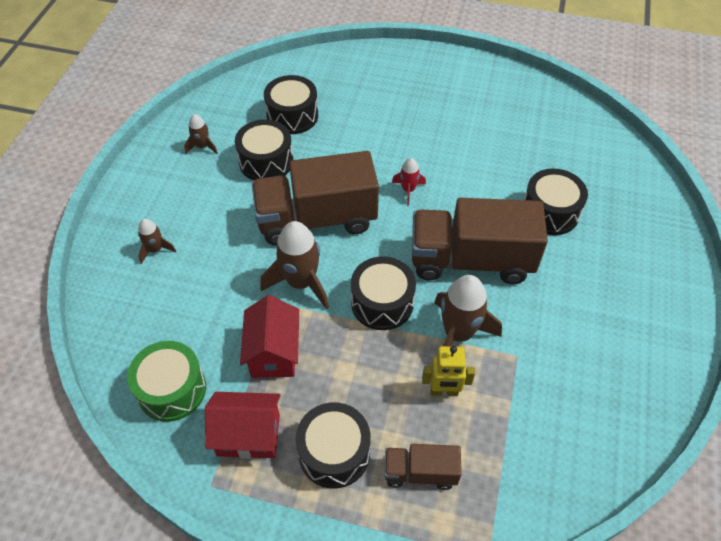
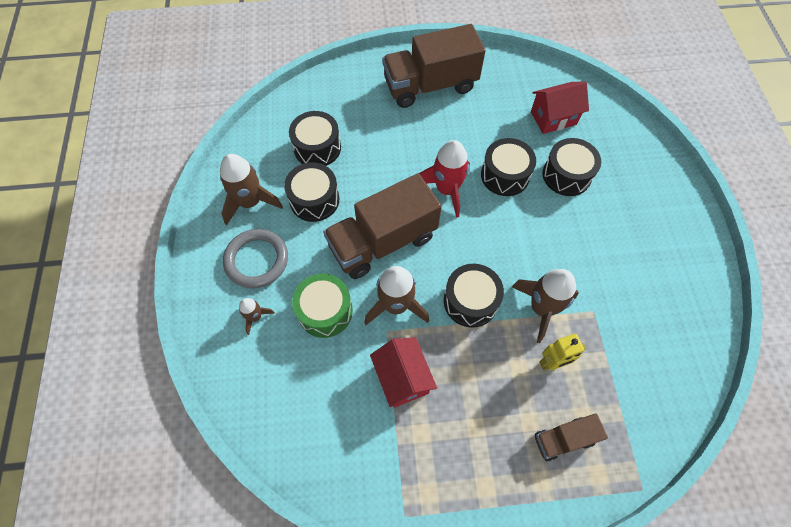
camera: 20 degrees left, 10 degrees up
green drum [127,341,206,422] -> green drum moved to [292,274,353,338]
brown rocket [184,114,218,154] -> brown rocket [220,154,283,225], size x1.92
red house [205,392,281,459] -> red house moved to [531,81,589,134]
black drum [296,402,371,488] -> black drum moved to [481,138,536,196]
red rocket [392,158,426,205] -> red rocket [419,140,470,218], size x1.92
brown truck [412,198,548,284] -> brown truck moved to [382,24,485,108]
none -> grey ring [223,229,288,288]

